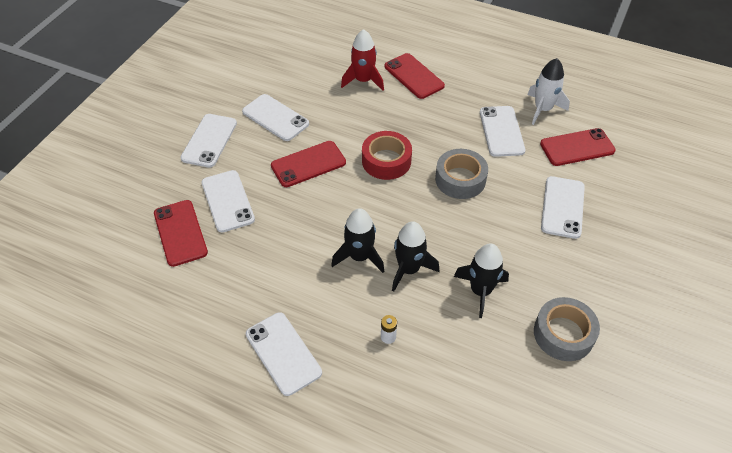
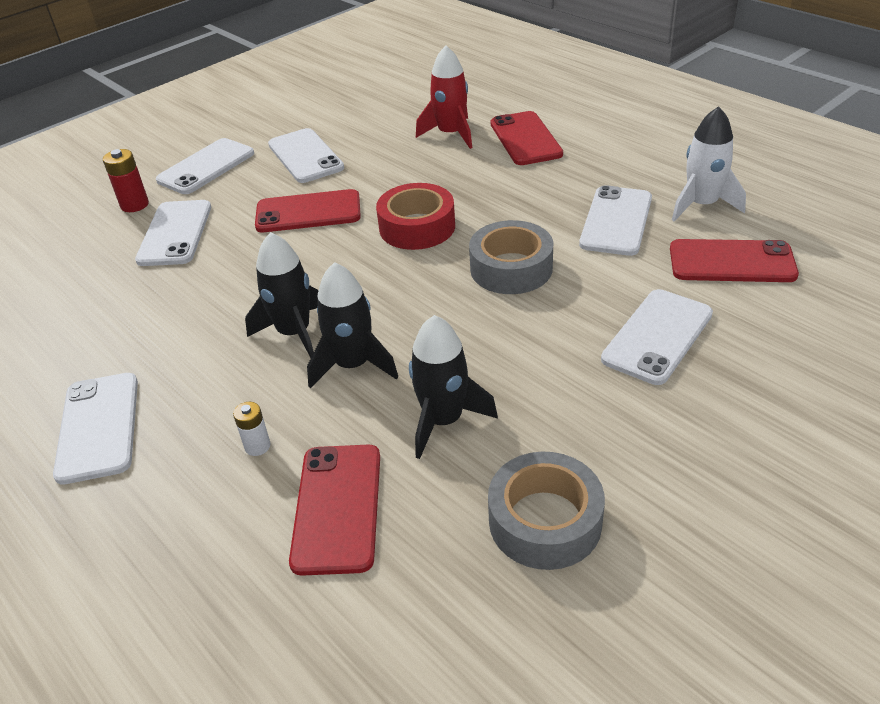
camera: 25 degrees right, 10 degrees down
red phone [154,200,208,267] -> red phone moved to [289,444,380,576]
none -> red battery [103,149,149,212]

